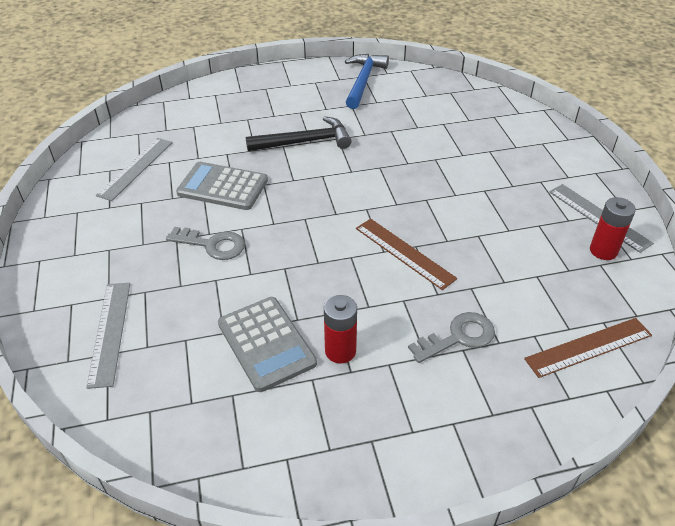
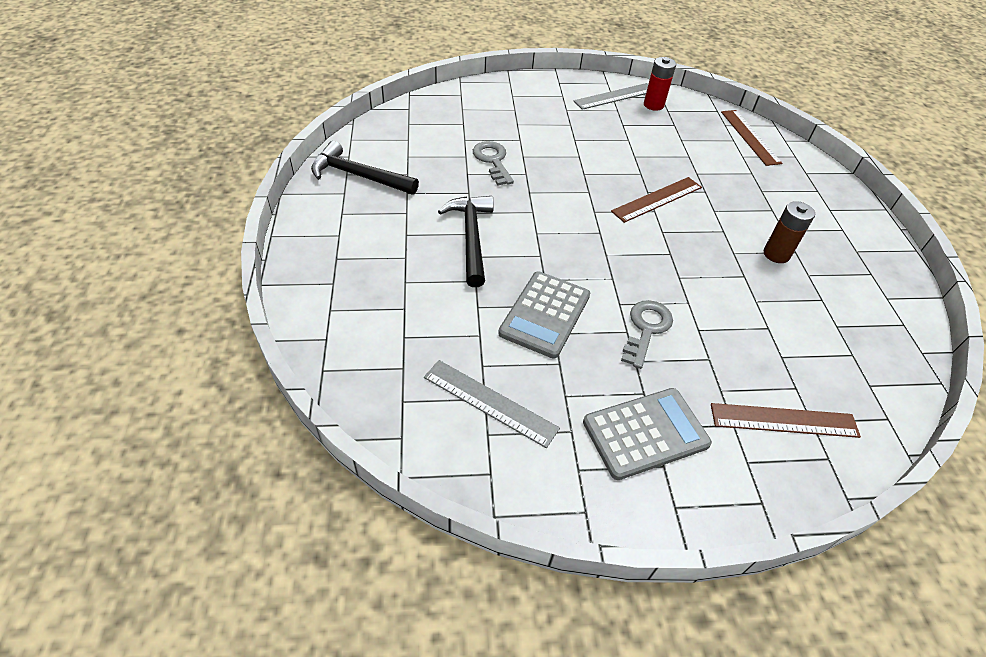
camera: 85 degrees left, 5 degrees up
grey ruler [86,283,130,389] -> brown ruler [711,403,861,438]
grey calculator [218,297,317,392] -> grey calculator moved to [583,388,712,480]
red battery [324,295,357,363] -> brown battery [764,201,815,263]
blue hammer [345,54,389,109] -> black hammer [311,141,419,195]
grey key [408,312,495,363] -> grey key moved to [473,141,514,185]

